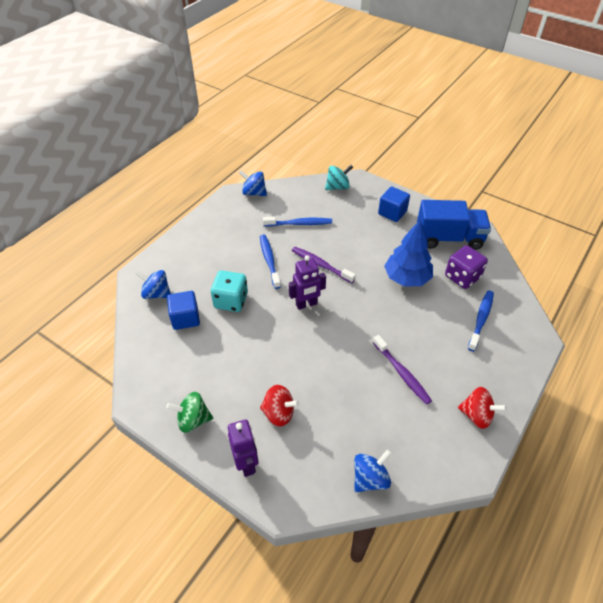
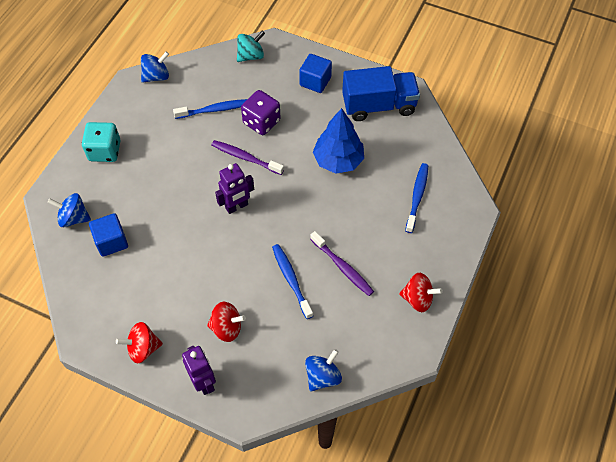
camera: 10 degrees left, 10 degrees up
green spinning top [166,392,213,433] -> red spinning top [116,322,163,364]
turquoise dice [211,270,248,312] -> turquoise dice moved to [82,122,121,162]
blue spinning top [239,170,267,196] -> blue spinning top turned 135 degrees clockwise [141,51,169,83]
blue toothbrush [260,234,281,289] -> blue toothbrush moved to [272,244,313,319]
purple dice [445,245,488,289] -> purple dice moved to [241,90,281,135]

